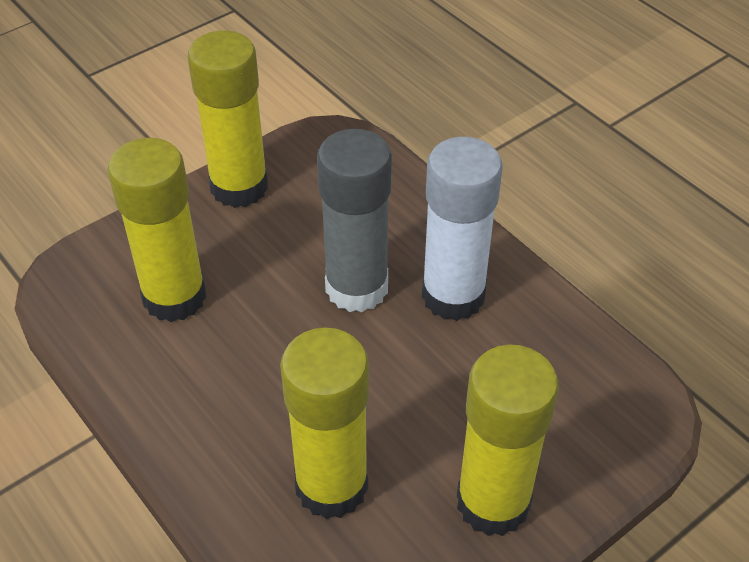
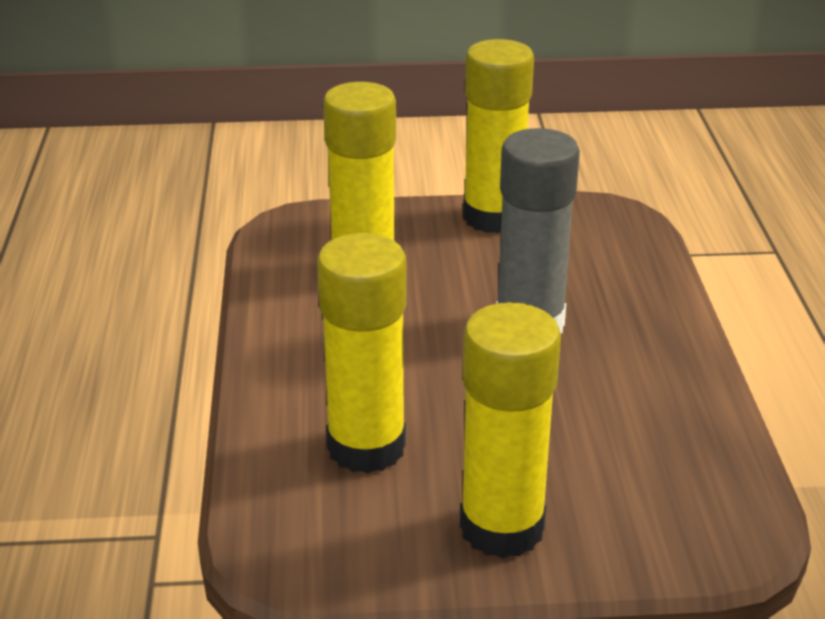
camera: 35 degrees right, 15 degrees down
white glue stick [422,137,503,321] -> none

